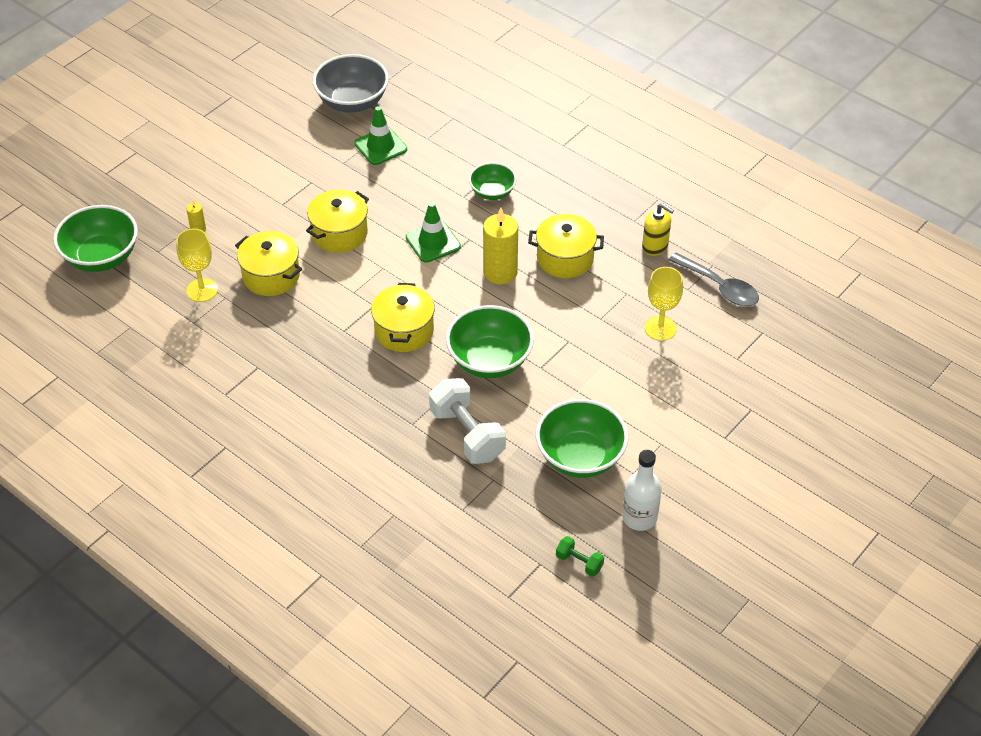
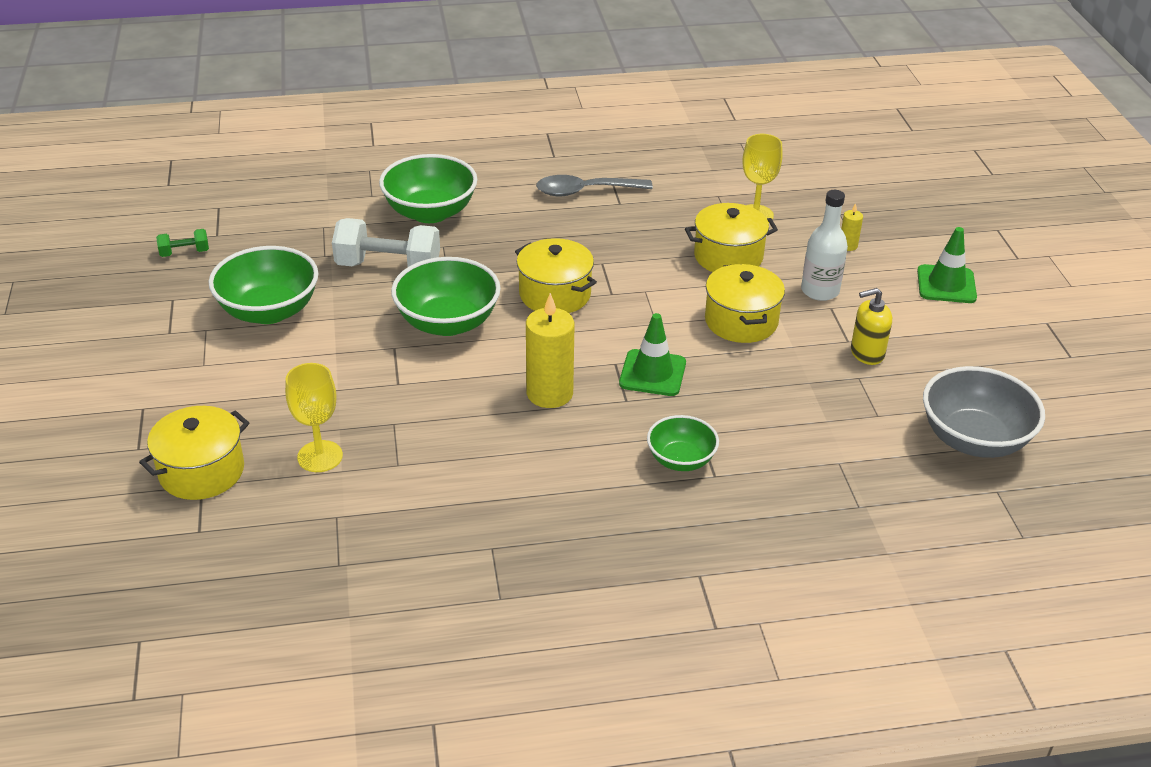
camera: 130 degrees right, 10 degrees down
green bowl [53,205,138,272] -> green bowl moved to [379,154,477,223]
green traffic cone [354,106,407,165] -> green traffic cone moved to [917,227,977,303]
yellow pot [528,214,604,278] -> yellow pot moved to [139,406,250,500]
white bottle [622,450,661,531] -> white bottle moved to [801,190,848,301]
yellow soap dispenser [642,203,674,256] -> yellow soap dispenser moved to [851,288,892,365]
grey spoon [669,253,759,306] -> grey spoon moved to [536,175,653,196]

